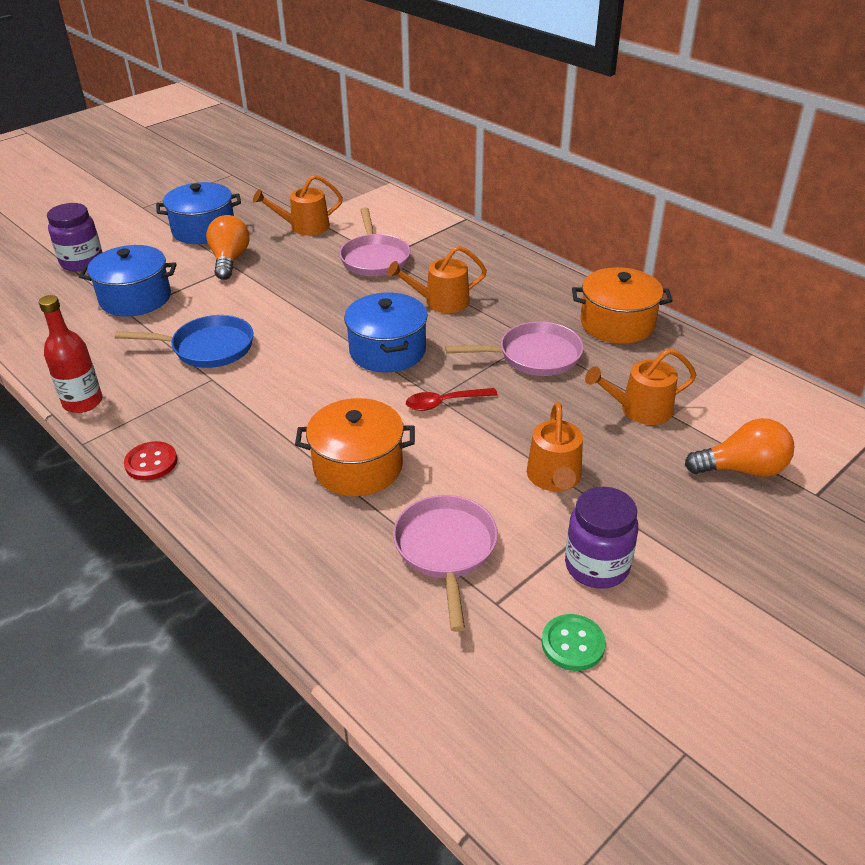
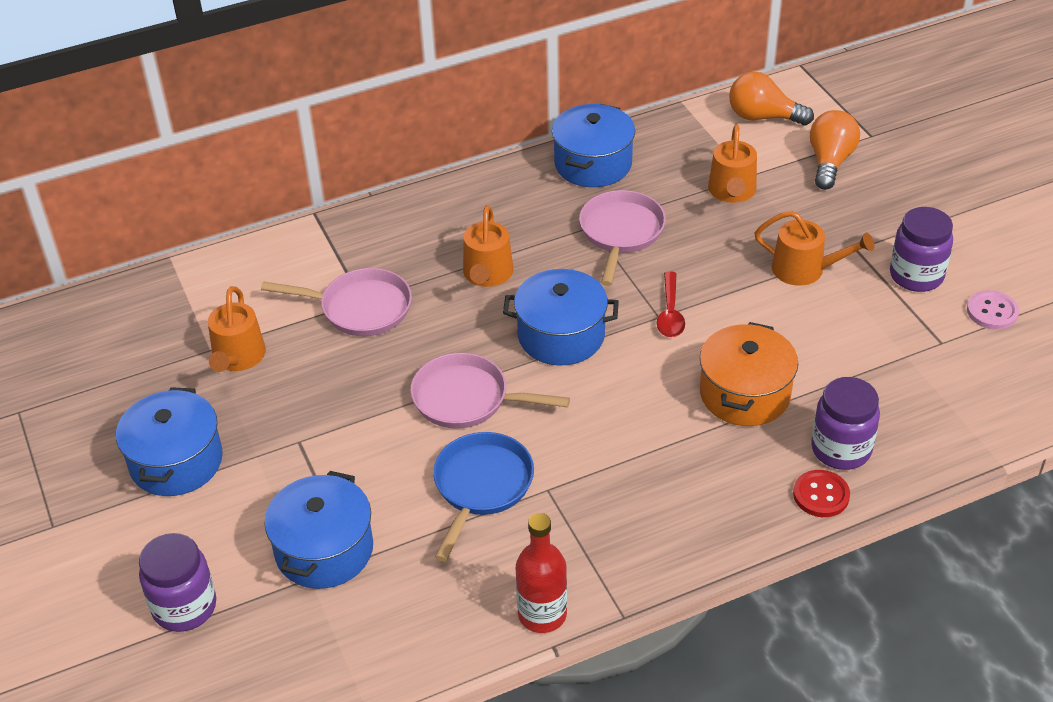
camera: 70 degrees left, 5 degrees up
red button [124,441,177,481] -> red button moved to [793,470,850,517]
orange light bulb [206,215,250,280] -> orange light bulb moved to [729,72,814,126]
pink pan [393,495,498,632] -> pink pan moved to [410,353,570,429]
green button [542,614,606,671] -> pink button [967,290,1019,330]
orange pot [572,267,672,344] -> blue pot [552,104,635,187]
none -> purple jar [811,377,880,470]

